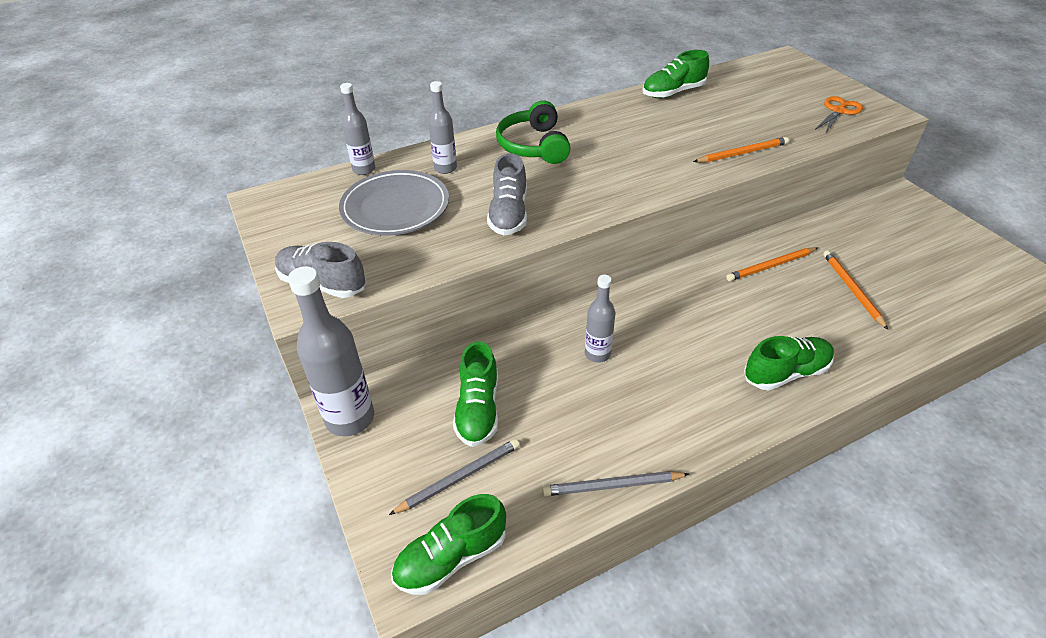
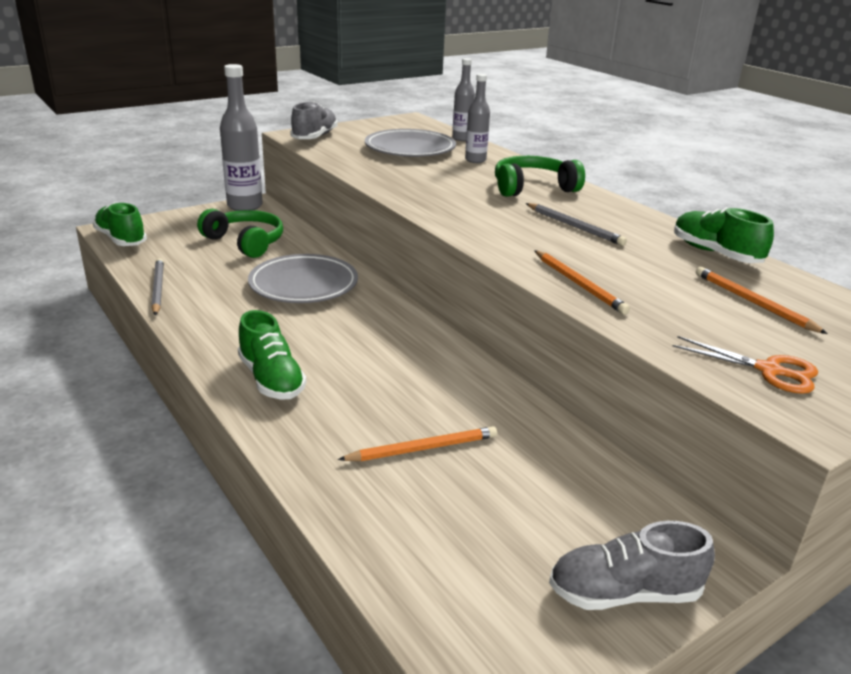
camera: 80 degrees right, 15 degrees down
grey pencil [389,439,520,515] -> grey pencil moved to [526,203,627,246]
green shoe [453,341,498,447] -> green headphones [197,209,283,258]
grey shoe [487,153,527,235] -> grey shoe moved to [549,521,715,610]
grey bottle [585,275,615,363] -> grey plate [248,254,358,303]
orange pencil [726,247,817,281] -> orange pencil moved to [696,267,828,334]

